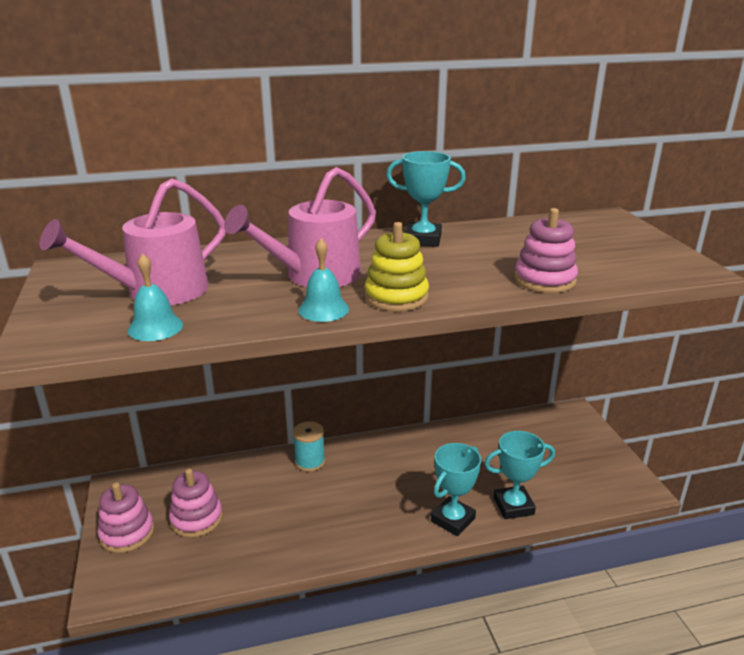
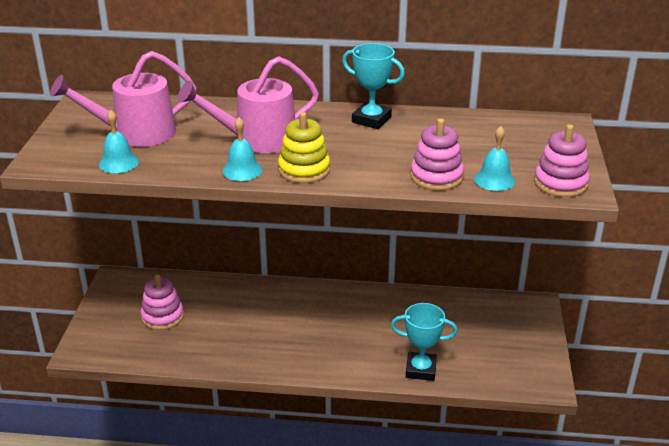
camera: 20 degrees right, 5 degrees up
pink stacking toy [97,482,154,553] -> pink stacking toy moved to [534,124,590,197]
turquoise spool [293,421,325,472] -> none
turquoise trophy [431,443,481,536] -> none
none -> turquoise bell [474,126,515,191]

